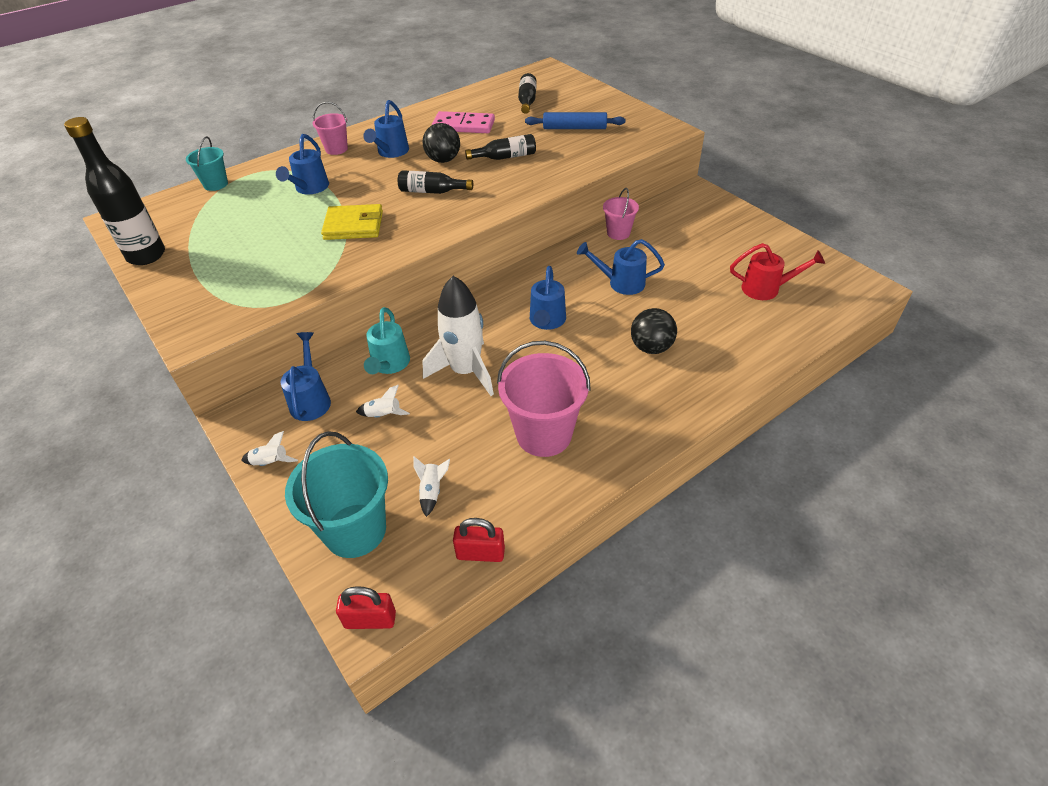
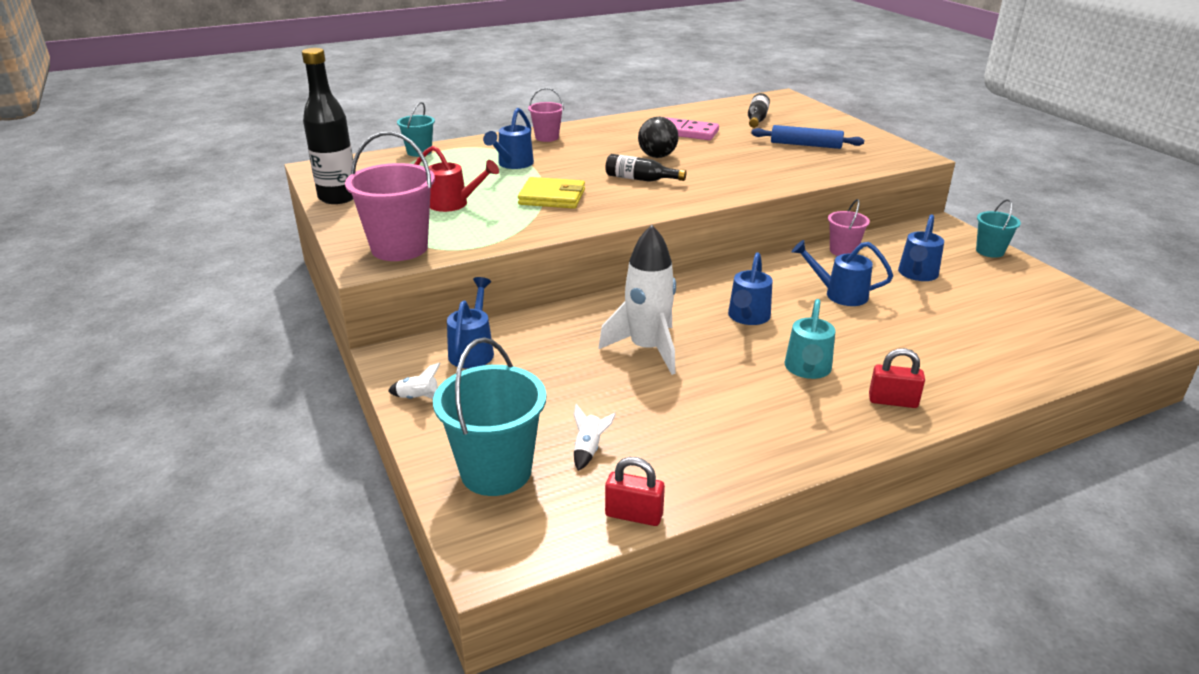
camera: 10 degrees right, 15 degrees down
red padlock [336,586,396,629] -> red padlock moved to [869,348,925,408]
white rocket [356,385,410,418] -> none
blue watering can [363,100,409,158] -> blue watering can moved to [898,214,944,281]
turquoise watering can [364,307,410,374] -> turquoise watering can moved to [785,299,835,379]
black bottle [465,134,536,160] -> none
pink bucket [497,341,591,457] -> pink bucket moved to [345,132,435,261]
black ball [631,308,677,354] -> none
red watering can [730,243,825,300] -> red watering can moved to [415,146,499,212]
none -> turquoise bucket [976,199,1021,258]

